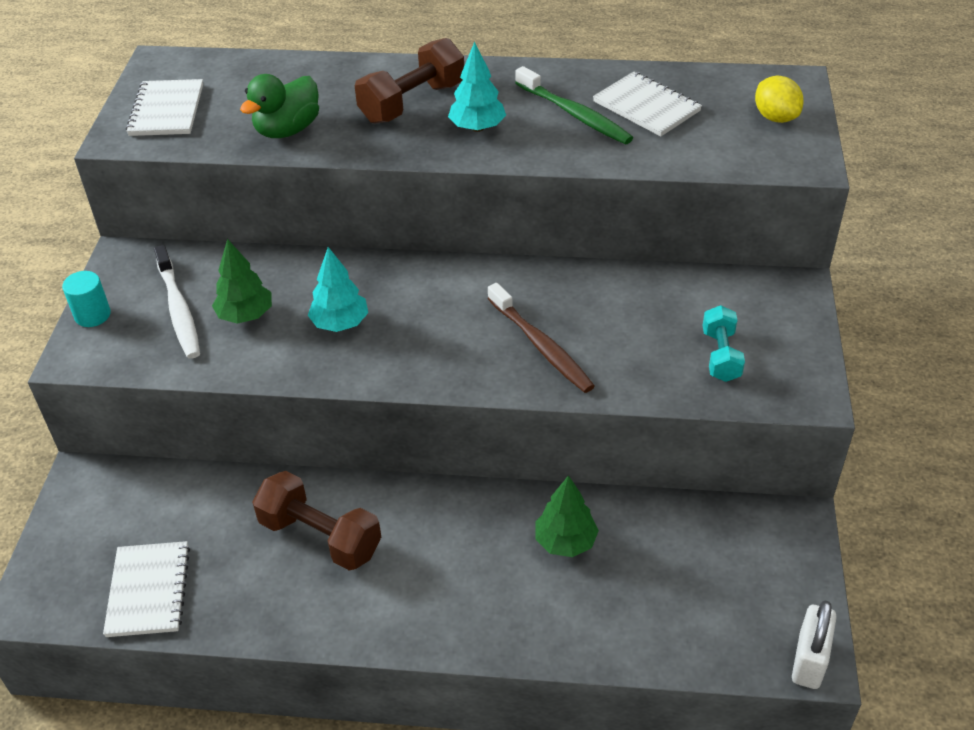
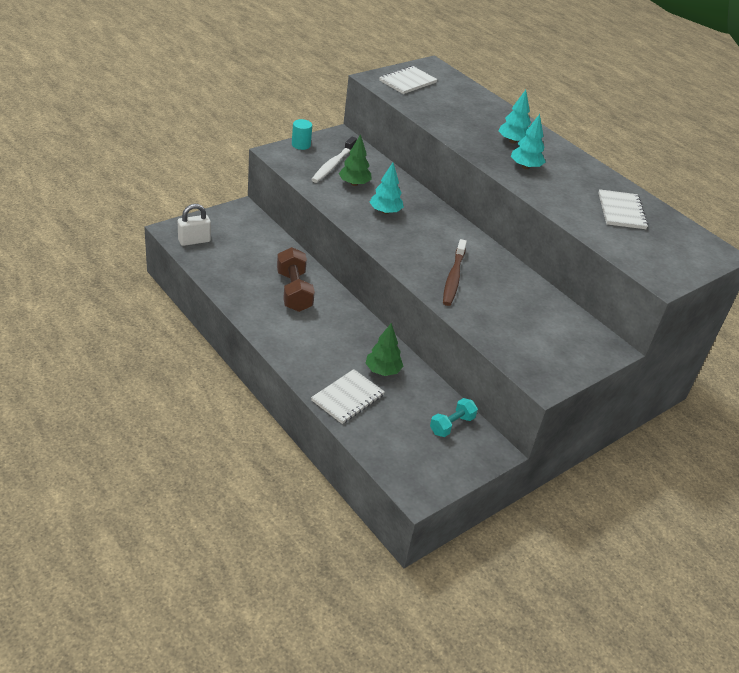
camera: 40 degrees right, 5 degrees down
white notebook [103,541,190,637] -> white notebook moved to [311,369,385,424]
green duck [240,74,319,138] -> none
brown dumbbell [355,38,464,124] -> turquoise tree [499,90,531,144]
green toothbrush [515,66,633,144] -> none
turquoise dumbbell [703,305,745,382] -> turquoise dumbbell moved to [430,398,478,437]
yellow lemon [755,76,804,123] -> none
white padlock [792,601,837,689] -> white padlock moved to [178,204,211,246]

